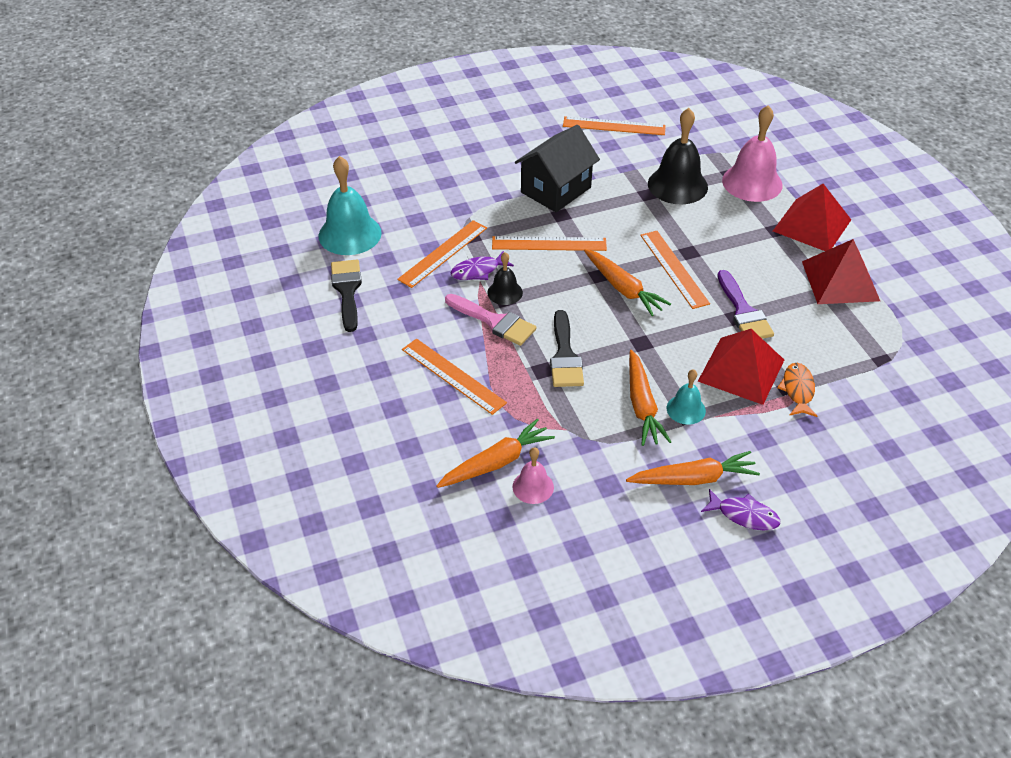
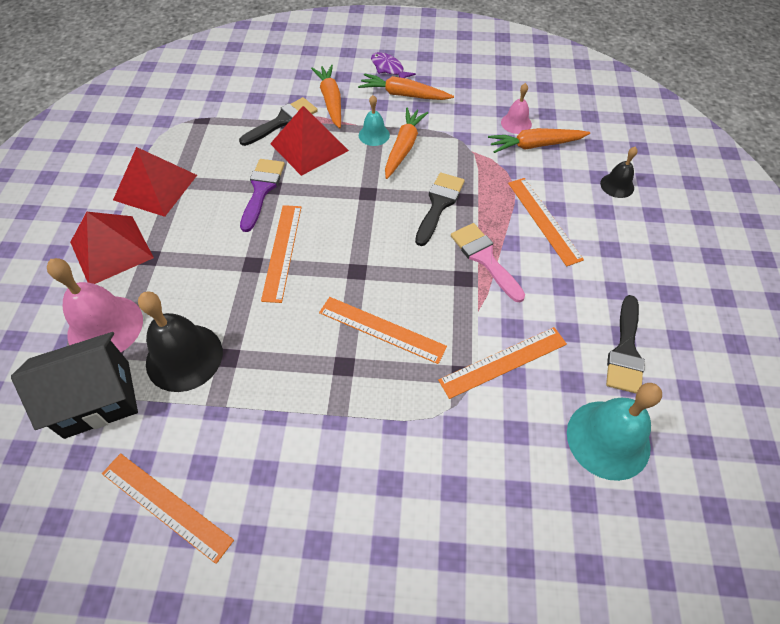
camera: 155 degrees left, 10 degrees up
purple fish [450,251,514,280] -> none
black bell [487,252,523,305] -> black bell moved to [600,147,637,198]
black house [515,125,600,212] -> black house moved to [11,332,138,439]
orange carrot [584,249,671,316] -> orange carrot moved to [311,64,341,128]
orange fish [778,363,818,417] -> black brush [239,97,318,146]

